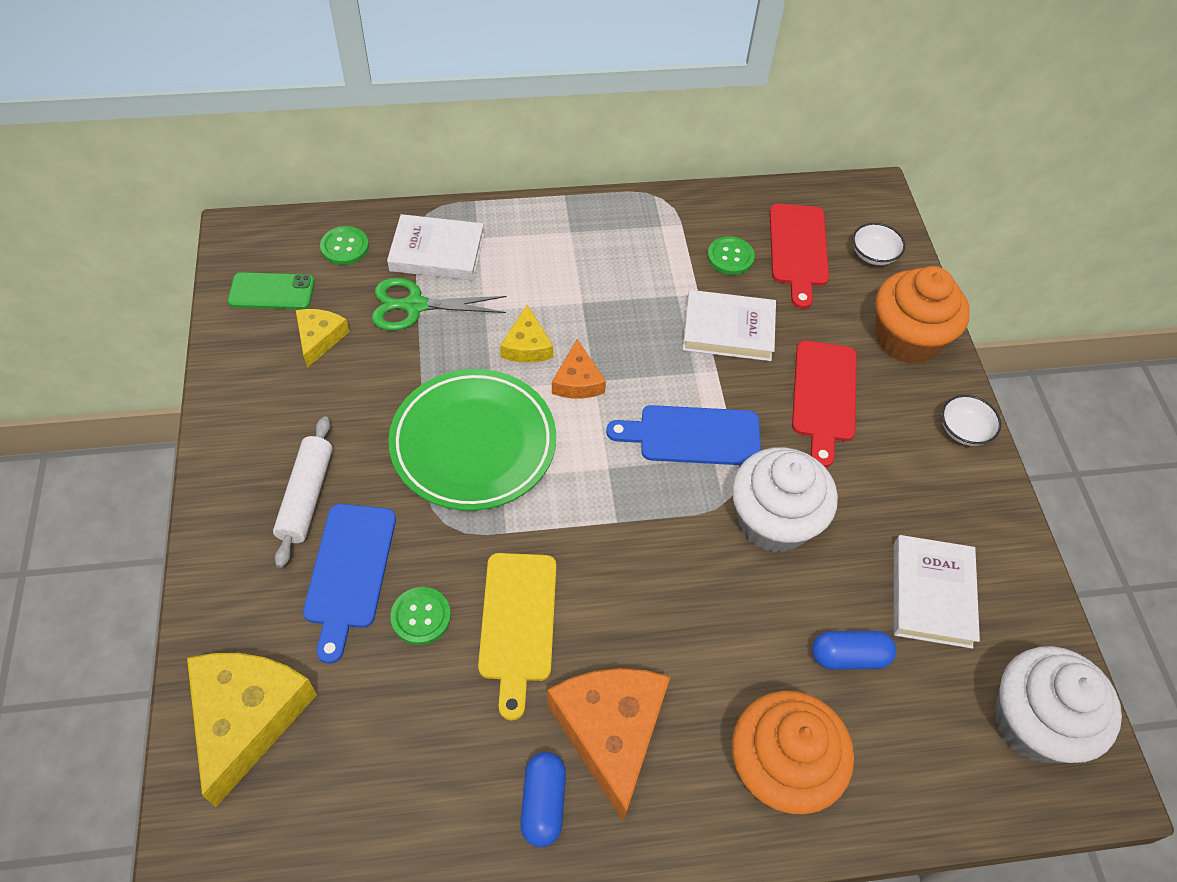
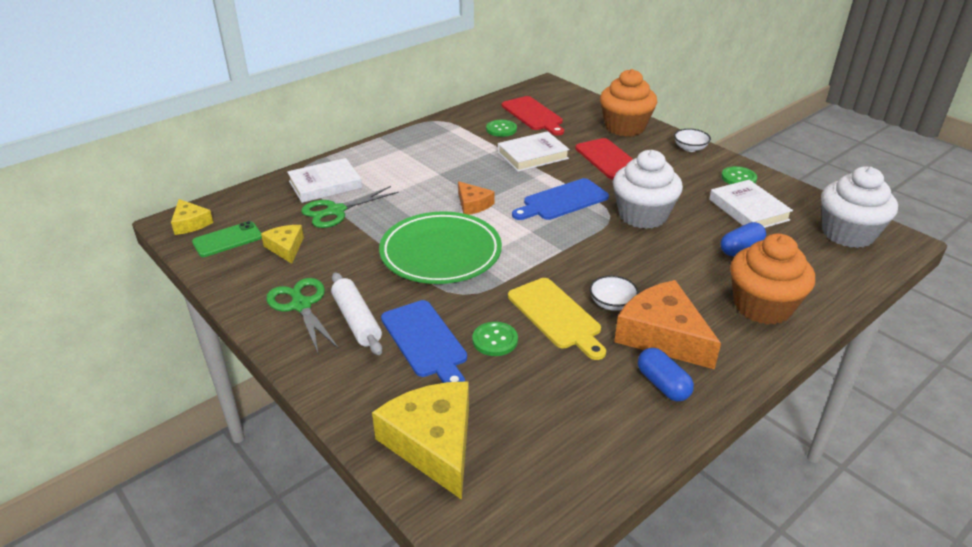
camera: 30 degrees left, 20 degrees down
green button [320,226,369,265] -> green button moved to [721,166,757,184]
yellow cheese [500,305,553,363] -> yellow cheese moved to [171,199,213,235]
white bowl [853,223,905,265] -> white bowl moved to [590,275,639,311]
none -> green scissors [266,278,339,353]

